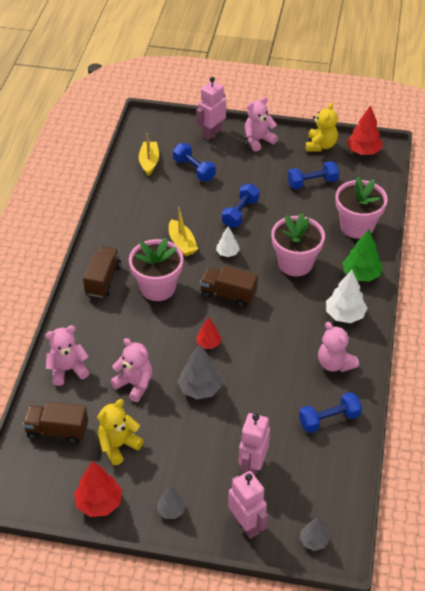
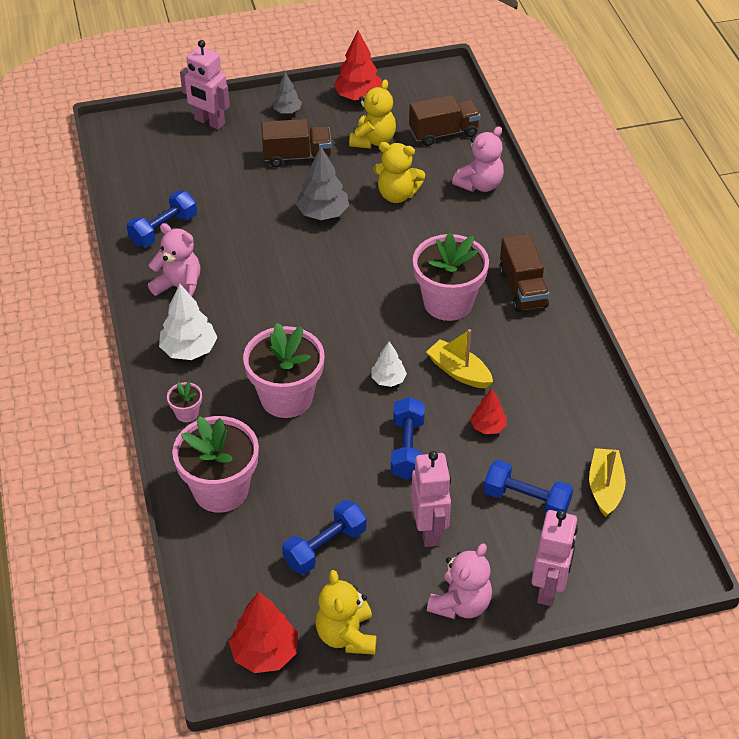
camera: 155 degrees right, 0 degrees up
pink teddy bear [110,338,152,402] -> yellow teddy bear [373,142,425,203]
yellow boat [139,133,159,176] -> yellow boat turned 150 degrees counterclockwise [589,448,626,517]
red tree [196,317,221,349] -> red tree moved to [470,389,506,434]
brown truck [200,266,258,308] -> brown truck moved to [261,119,332,167]
pink robot [239,413,270,477] -> pink robot moved to [411,451,451,547]
grey tree [300,517,330,551] -> none
green tree [343,229,383,282] -> pink flower pot [167,382,202,422]

